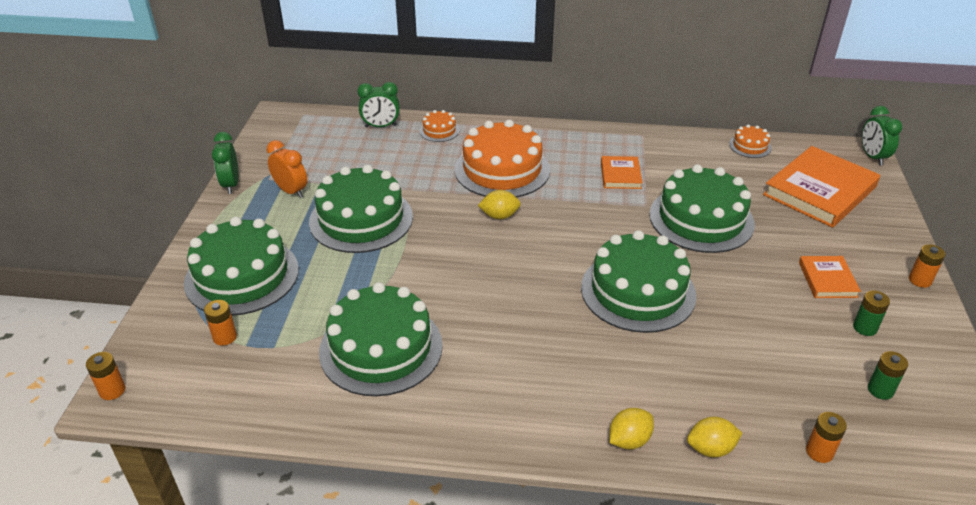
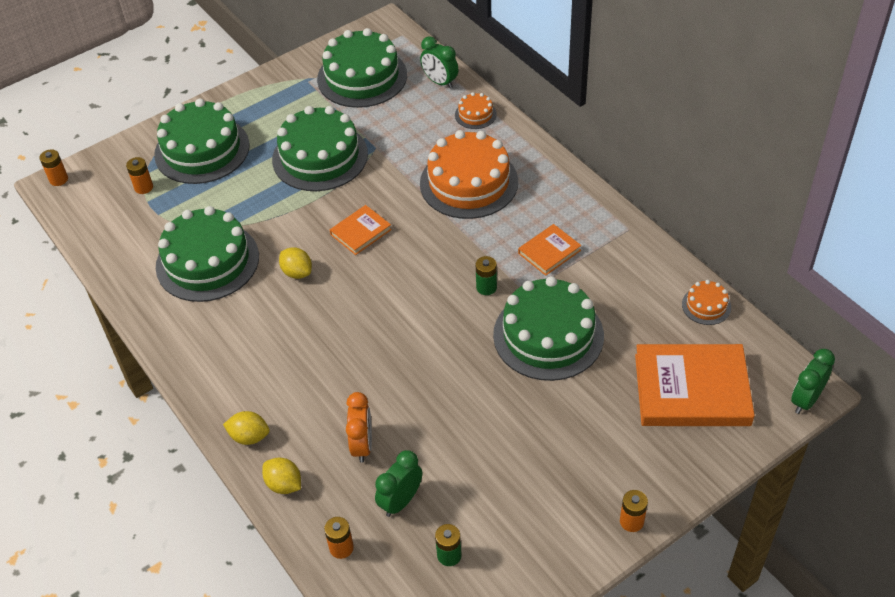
camera: 50 degrees right, 10 degrees up
green clock [212,132,239,194] -> green clock moved to [375,450,422,517]
orange clock [267,140,307,198] -> orange clock moved to [346,392,372,463]
yellow lemon [478,190,521,219] -> yellow lemon moved to [279,247,312,279]
green cake [581,230,697,333] -> green cake moved to [317,28,407,108]
orange book [799,256,861,298] -> orange book moved to [330,205,392,255]
green battery [853,291,890,336] -> green battery moved to [476,256,497,295]

